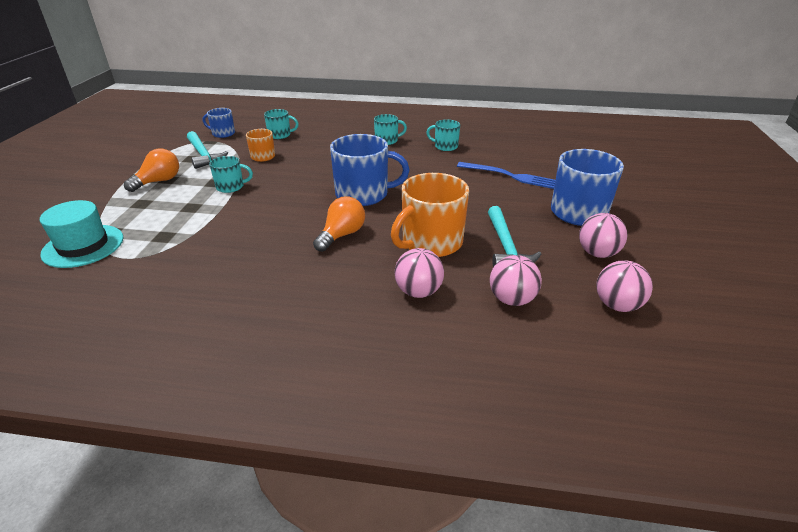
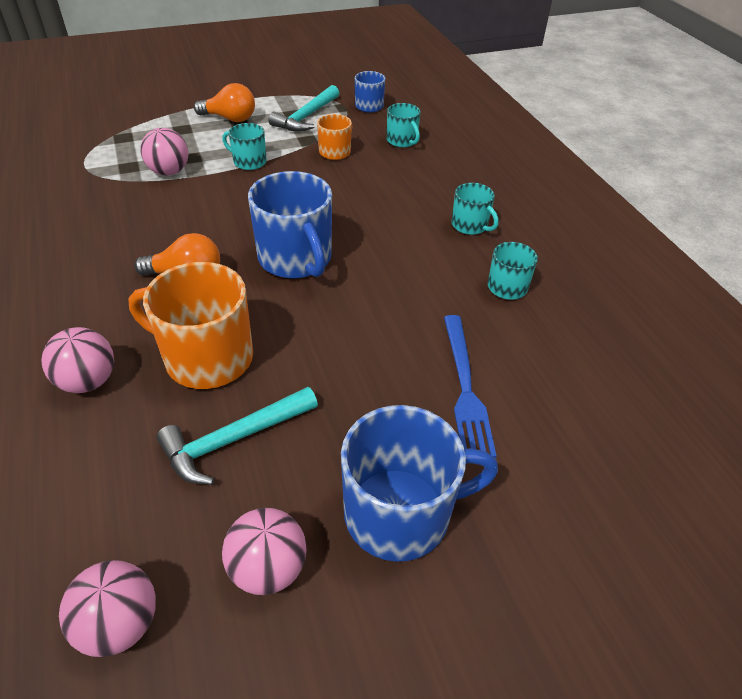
camera: 60 degrees right, 10 degrees up
turquoise hat [40,200,123,268] -> none
turquoise mug [209,156,253,193] -> turquoise mug turned 150 degrees clockwise [222,123,266,170]
pink ball [490,255,542,306] -> pink ball moved to [141,128,188,176]

